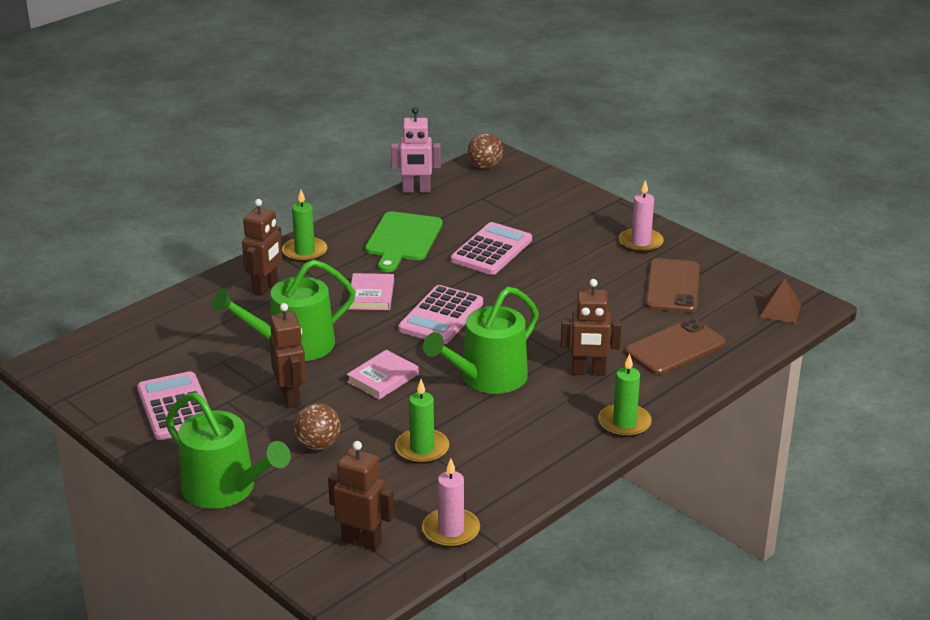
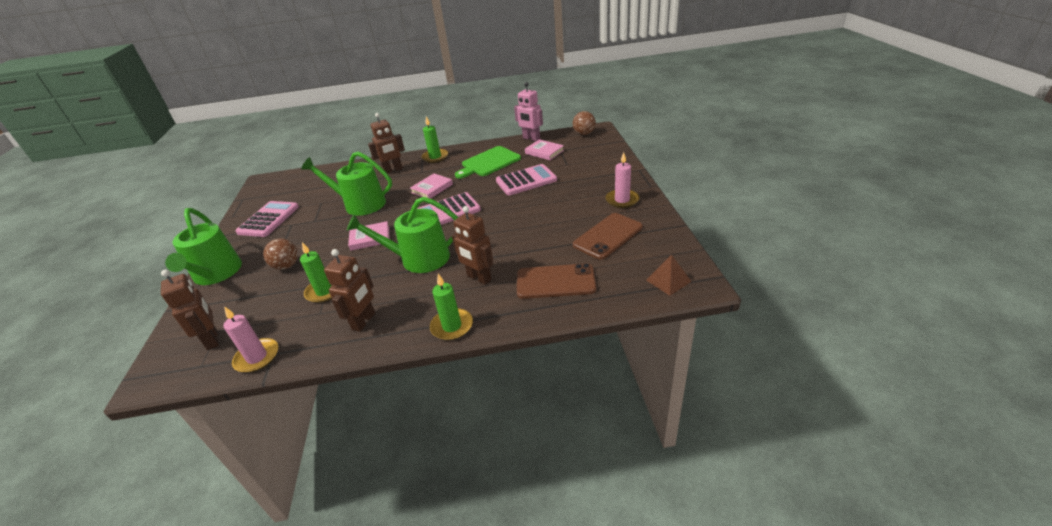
camera: 40 degrees right, 5 degrees up
brown robot [269,303,306,408] -> brown robot moved to [324,249,375,332]
none -> pink book [525,139,564,160]

